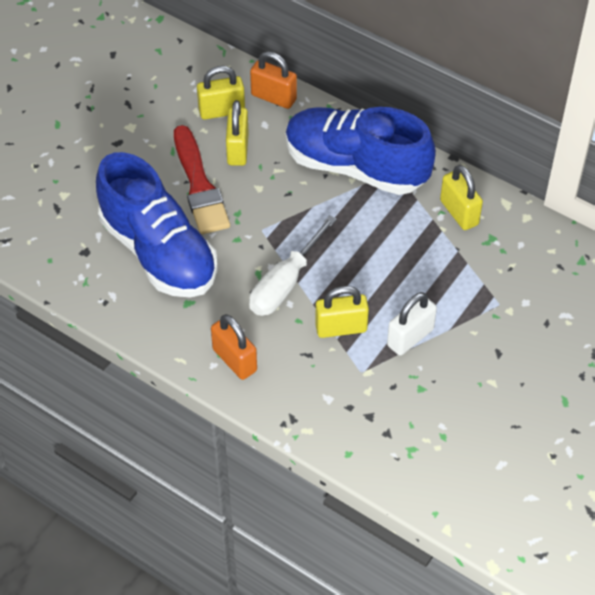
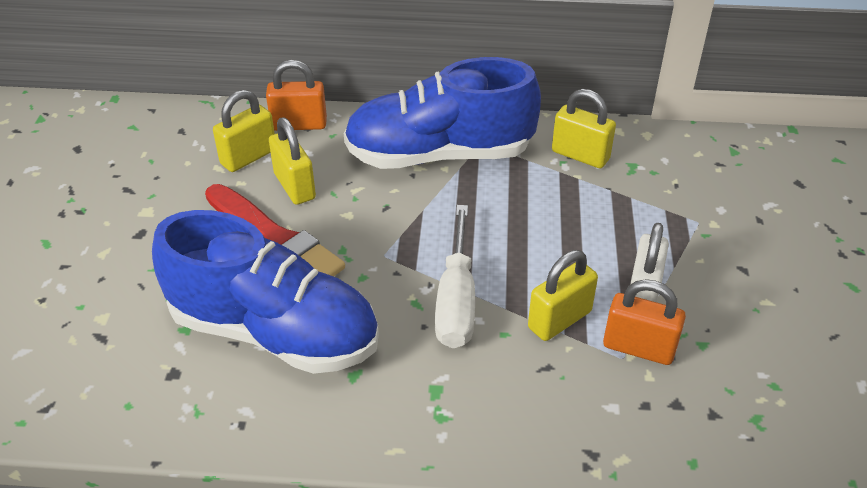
camera: 30 degrees left, 10 degrees down
orange padlock [211,314,257,380] -> orange padlock moved to [603,279,686,365]

